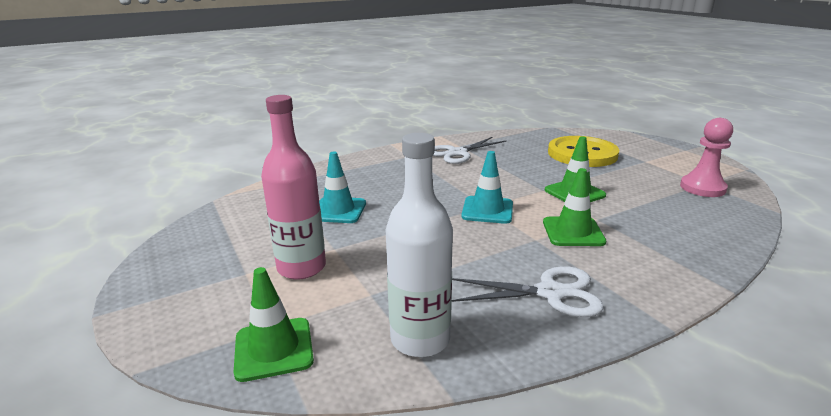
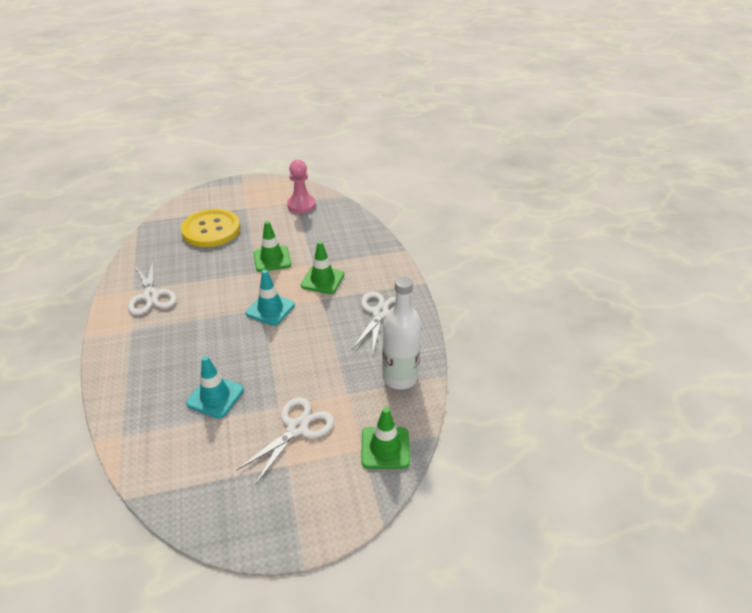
camera: 75 degrees left, 15 degrees up
pink bottle [261,95,326,280] -> white scissors [236,397,334,485]

